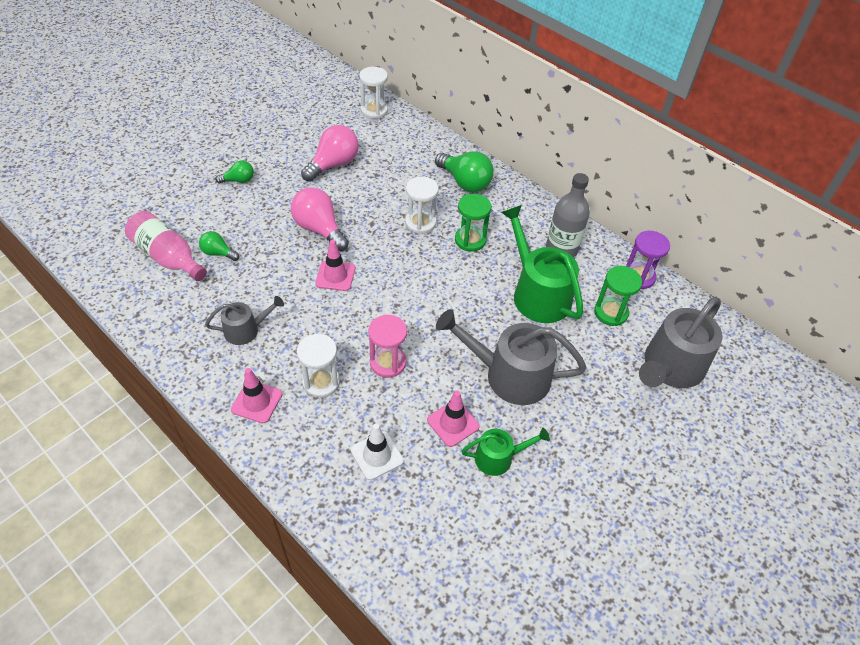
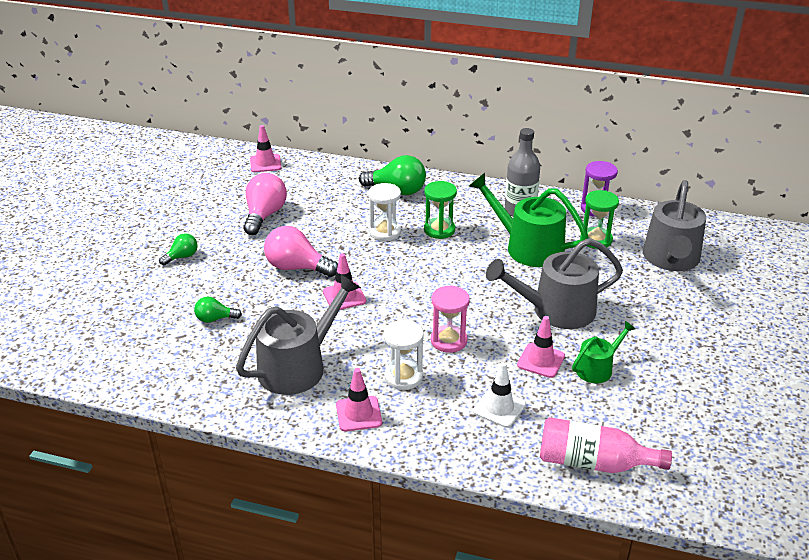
camera: 25 degrees left, 15 degrees down
pink bottle [125,211,207,281] -> pink bottle moved to [540,417,672,473]
grey watering can [205,296,284,345] -> grey watering can [236,275,361,395], size x1.85
white hourglass [359,67,388,119] -> pink traffic cone [250,125,281,172]

